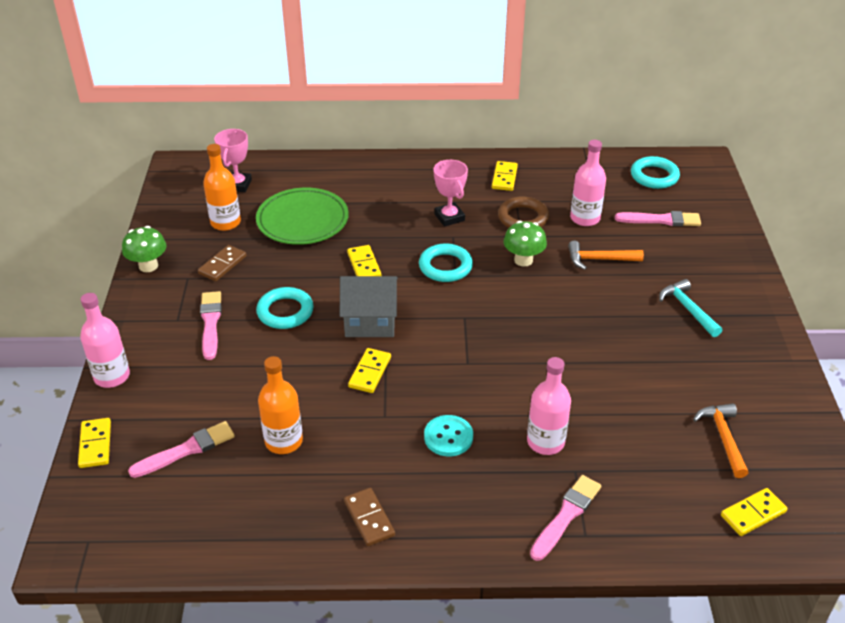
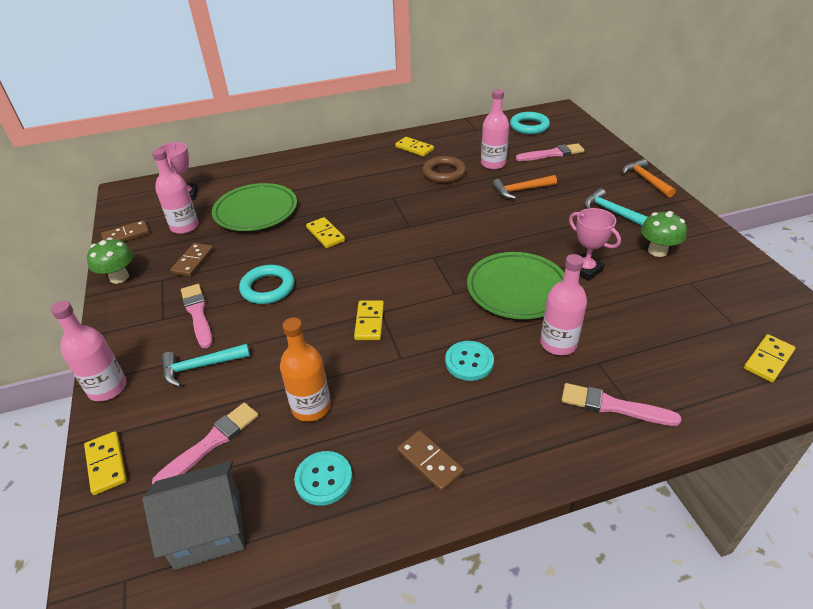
camera: 15 degrees left, 0 degrees up
orange bottle [203,144,241,231] -> pink bottle [152,148,199,234]
grey house [340,276,398,337] -> grey house moved to [143,461,245,570]
turquoise ring [419,243,473,282] -> none
pink trophy [433,160,468,227] -> pink trophy moved to [569,208,621,281]
yellow domino [492,161,518,191] -> yellow domino turned 45 degrees counterclockwise [395,137,434,157]
green mushroom [503,221,547,267] -> green mushroom moved to [641,211,687,257]
pink brush [530,475,601,561] -> pink brush turned 90 degrees counterclockwise [561,383,681,426]
orange hammer [693,403,748,478] -> orange hammer moved to [622,159,676,198]
none -> brown domino [101,220,150,242]
none -> turquoise hammer [161,344,250,387]
none -> turquoise button [294,451,352,506]
none -> green plate [467,252,564,319]

